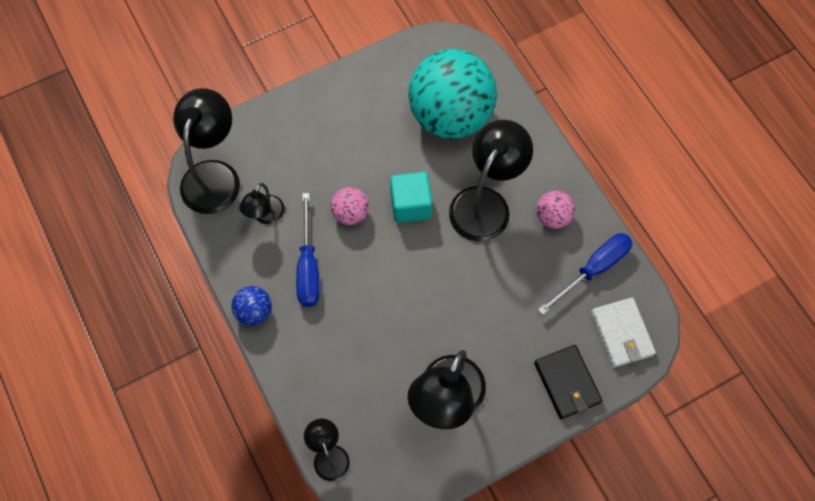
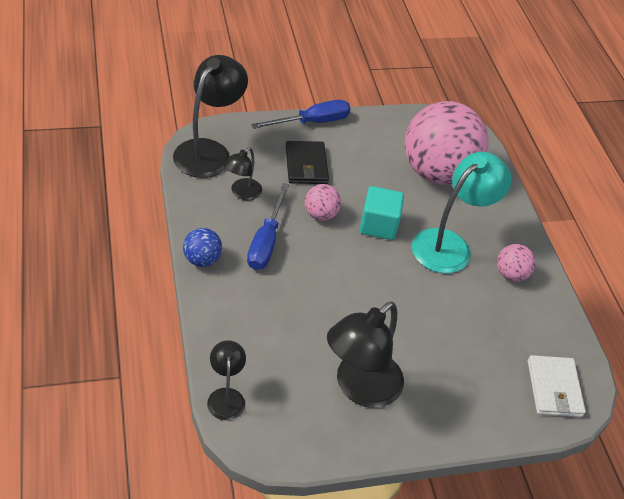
camera: 10 degrees right, 20 degrees down
turquoise ball [408,49,497,139] -> pink ball [404,101,489,185]
black lamp [449,120,533,242] -> turquoise lamp [412,152,512,273]
black wallet [534,345,602,419] -> black wallet moved to [285,141,329,184]
blue screwdriver [538,233,632,315] -> blue screwdriver moved to [251,100,350,129]

